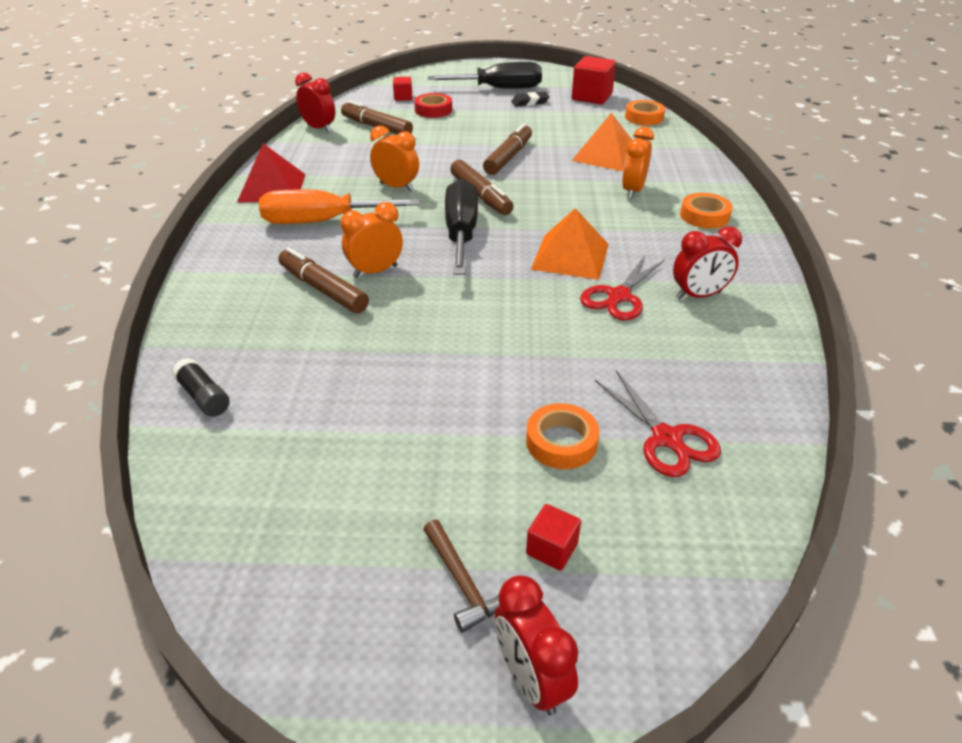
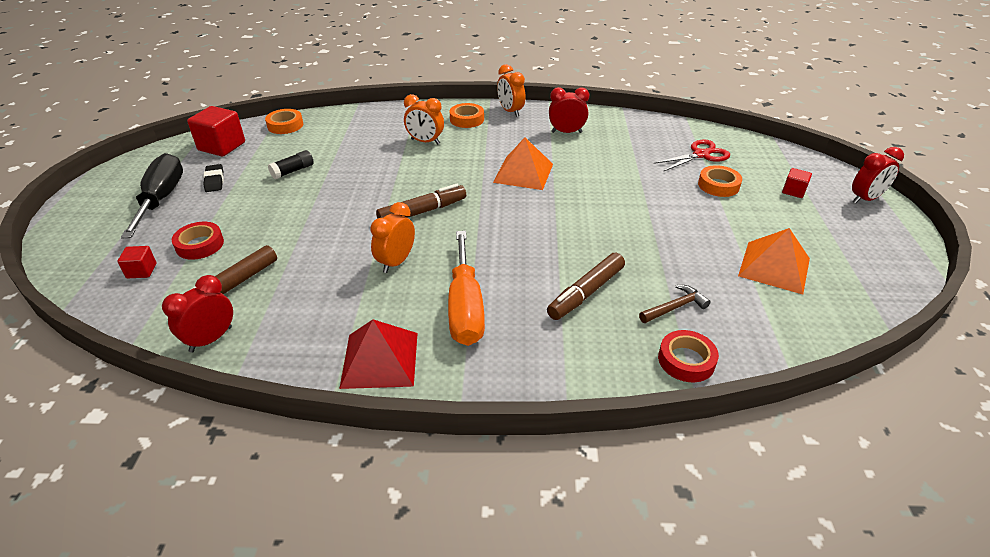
camera: 90 degrees left, 0 degrees up
black glue stick [172,358,230,417] -> black glue stick moved to [268,150,314,179]
orange clock [340,202,403,278] -> orange clock moved to [497,64,526,117]
brown hammer [423,520,499,633] -> brown hammer moved to [639,285,711,323]
black screwdriver [445,179,478,275] -> none
brown marker [483,123,532,175] -> none
orange pyramid [572,113,632,171] -> orange pyramid moved to [738,228,810,294]
red scissors [580,256,665,321] -> none
red clock [673,226,742,299] -> red clock turned 75 degrees counterclockwise [549,87,589,133]
none -> red tape [658,330,719,382]

